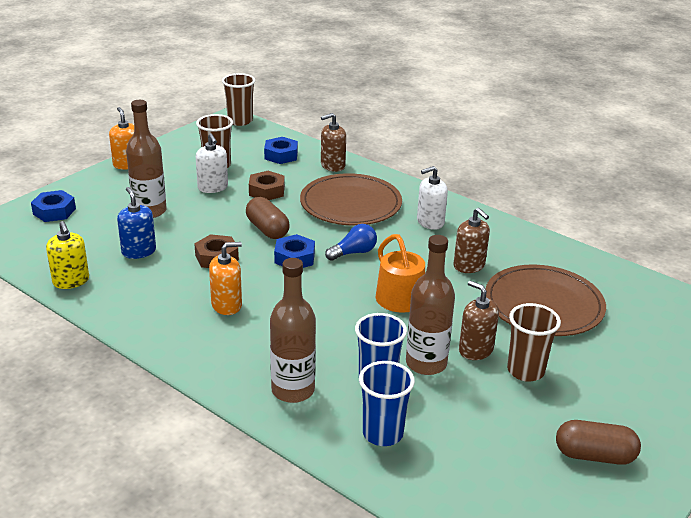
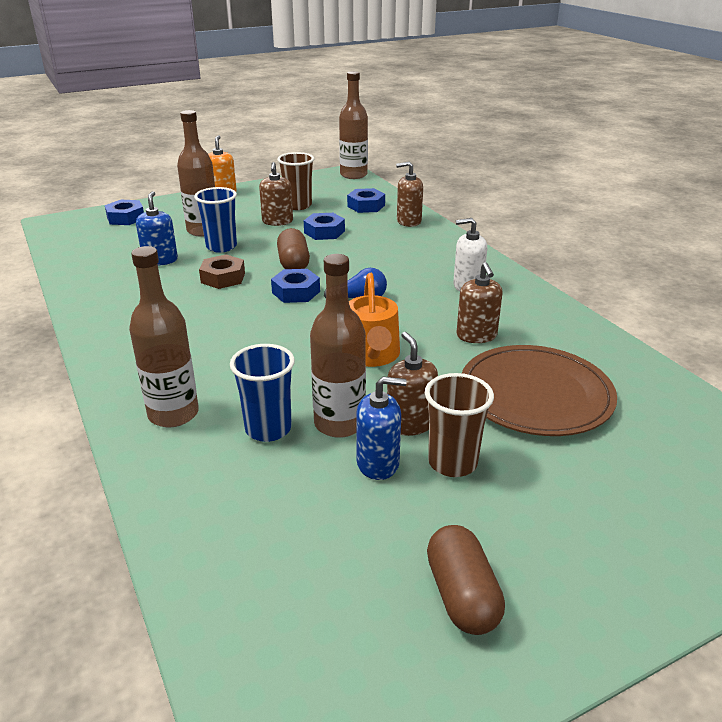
camera: 25 degrees right, 0 degrees up
yellow soap dispenser [46,221,89,289] -> none
white soap dispenser [196,133,228,193] -> brown soap dispenser [259,162,293,226]
orange soap dispenser [209,242,242,315] -> none
brown cup [222,73,256,126] -> brown bottle [339,71,368,179]
brown nut [249,171,285,200] -> blue nut [304,213,345,240]
brown plate [300,173,402,225] -> none
blue cup [359,361,415,446] -> blue cup moved to [194,187,237,253]
brown capsule [556,420,641,465] -> brown capsule turned 45 degrees clockwise [427,525,505,635]
none -> blue soap dispenser [356,377,407,480]

